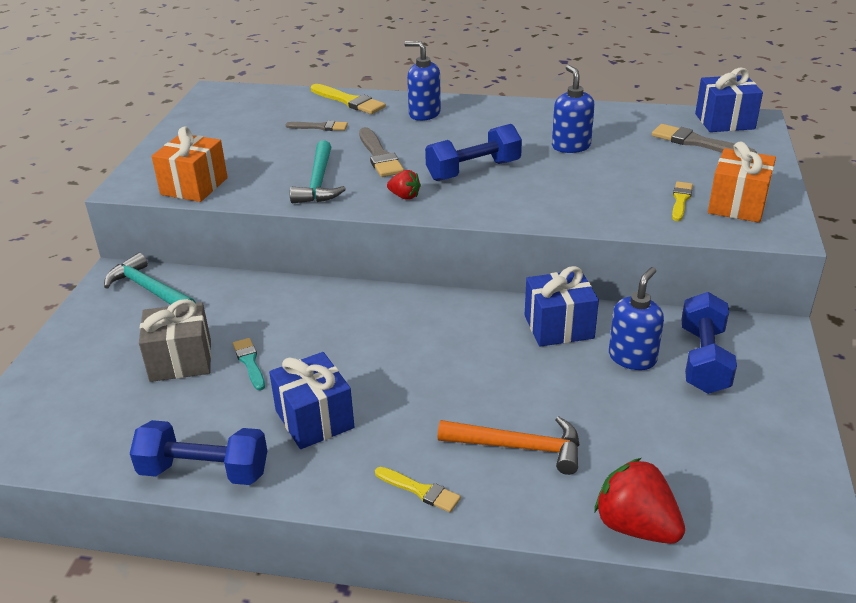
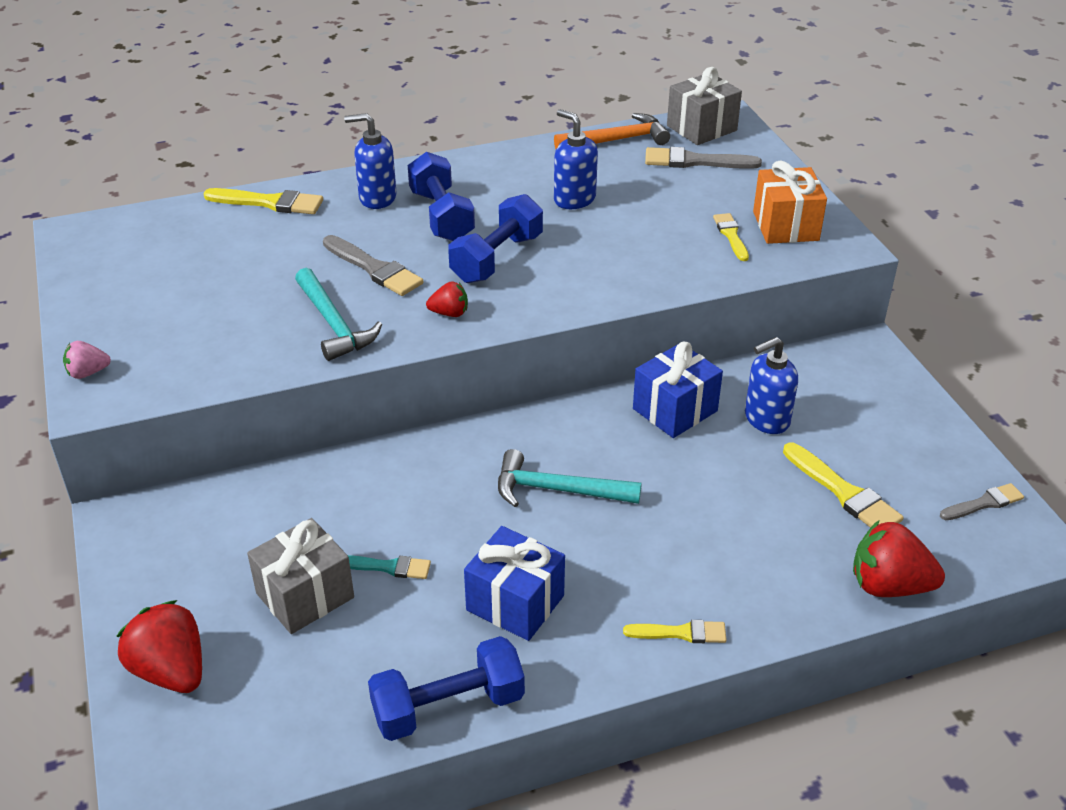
camera: 30 degrees left, 5 degrees up
turquoise hammer [104,253,196,305] -> turquoise hammer moved to [498,449,642,507]
orange gift [152,126,228,202] -> none
turquoise brush [233,338,265,390] -> turquoise brush turned 150 degrees clockwise [348,555,431,579]
grey brush [286,121,348,131] -> grey brush moved to [940,483,1024,520]
orange hammer [438,416,579,475] -> orange hammer moved to [554,113,670,149]
blue soap dispenser [609,267,664,370] -> blue soap dispenser turned 120 degrees counterclockwise [745,337,798,434]
blue dumbbell [682,292,737,394] -> blue dumbbell moved to [408,152,475,241]
blue gift [695,68,763,132] -> grey gift [667,67,742,145]
none -> pink strawberry [63,341,111,379]
none -> red strawberry [116,600,202,693]
none -> yellow brush [783,443,903,528]

